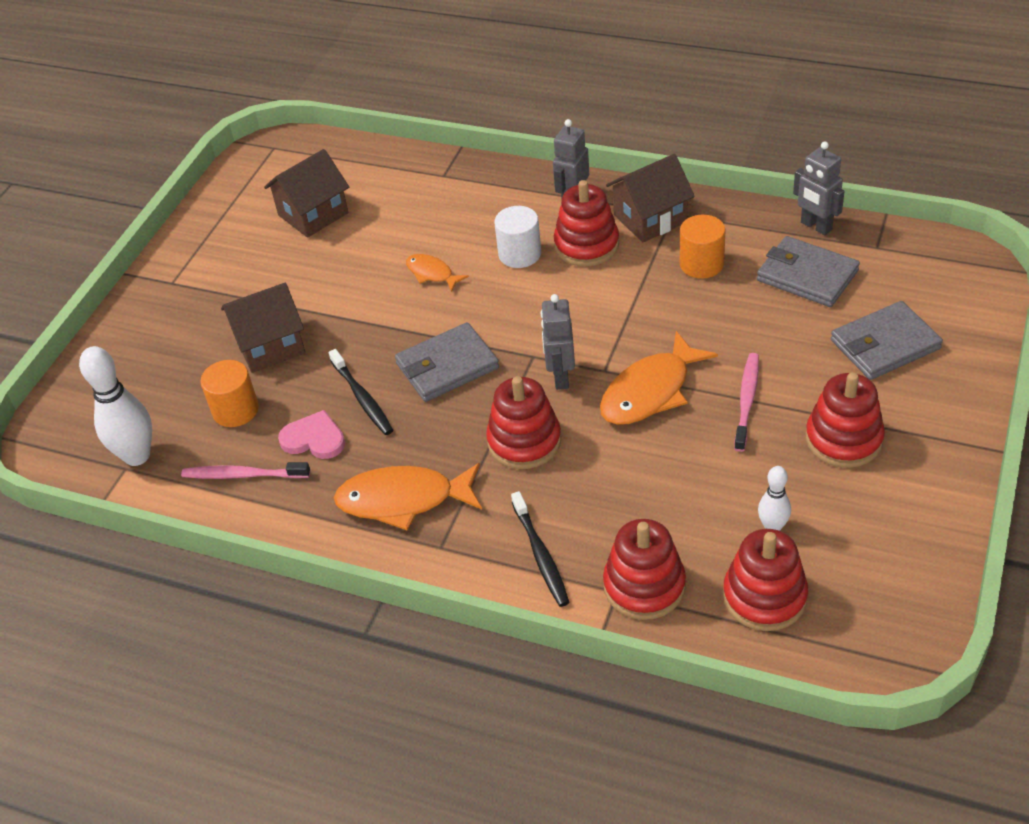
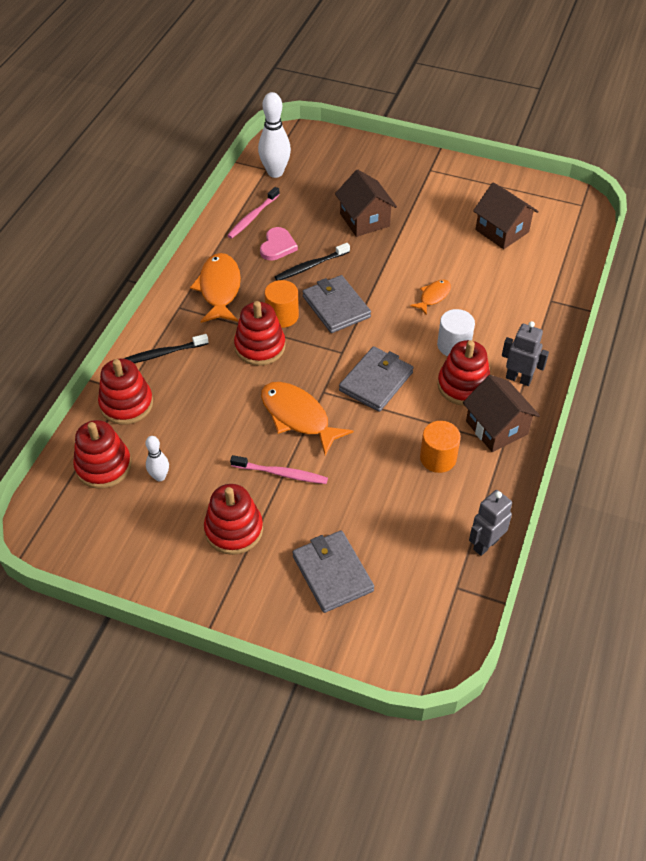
camera: 85 degrees right, 5 degrees up
pink toothbrush [181,462,310,479] -> pink toothbrush turned 150 degrees counterclockwise [227,187,280,239]
orange cylinder [200,360,259,427] -> orange cylinder moved to [264,280,299,328]
grey robot [541,294,575,390] -> none
grey wallet [757,236,860,307] -> grey wallet moved to [339,347,414,412]

